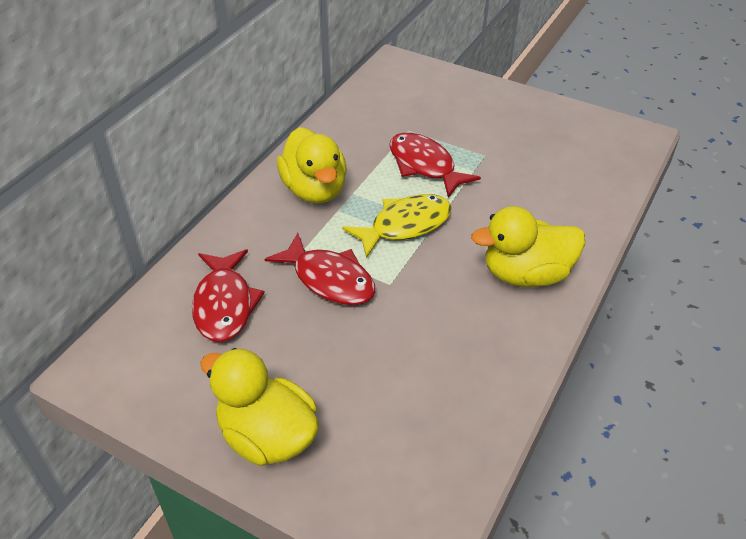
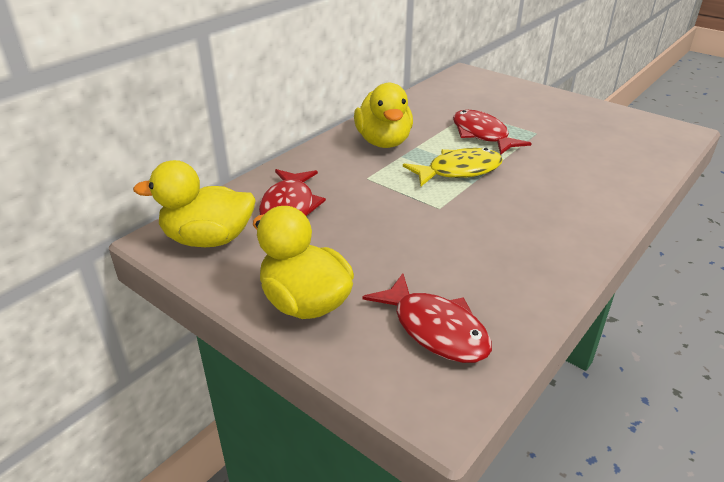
camera: 10 degrees right, 10 degrees down
red fish [265,233,375,305] -> red fish moved to [362,273,492,363]
yellow duck [471,206,585,287] -> yellow duck moved to [133,160,256,247]

